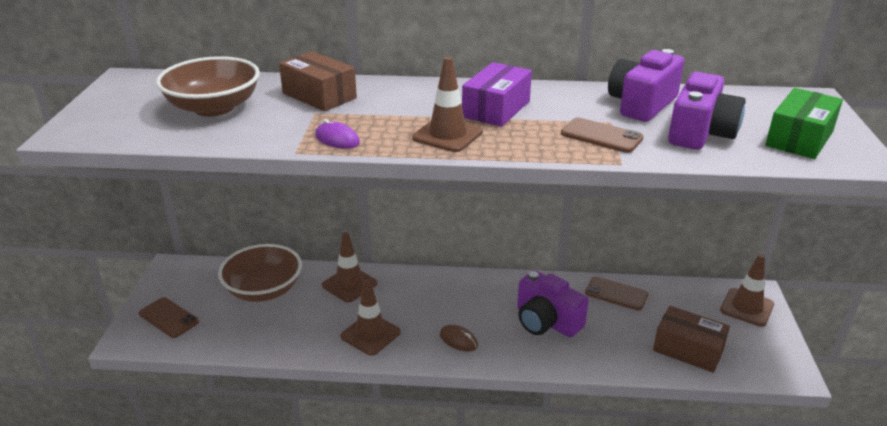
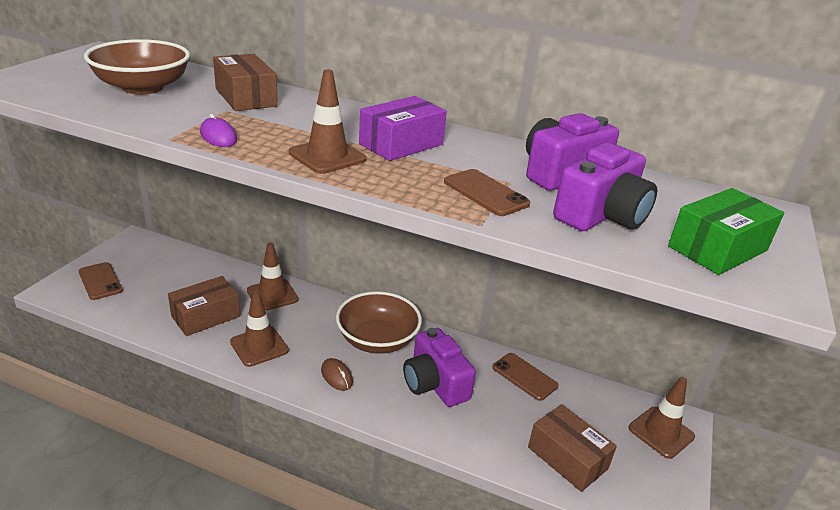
camera: 15 degrees right, 0 degrees up
brown bowl [218,244,302,302] -> brown bowl moved to [336,291,422,354]
none -> brown box [168,276,240,336]

